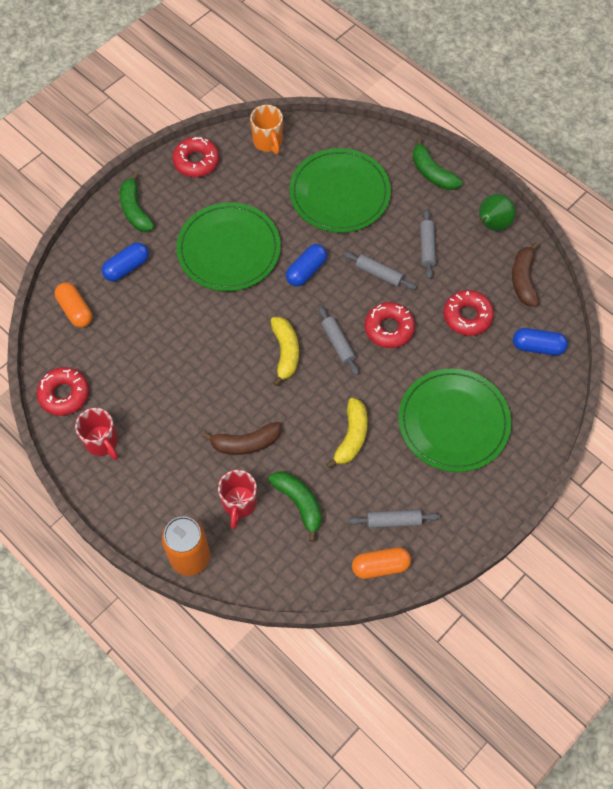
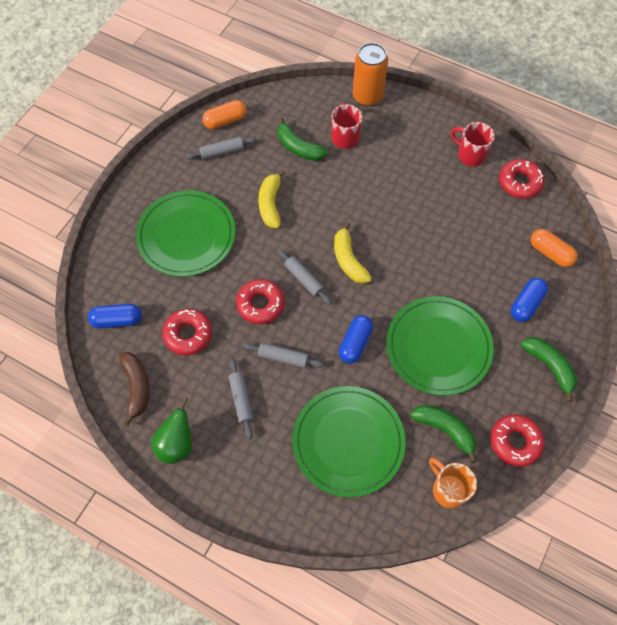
camera: 165 degrees right, 0 degrees up
brown banana [202,422,281,455] -> none
green banana [412,137,462,190] -> green banana moved to [410,405,477,463]

